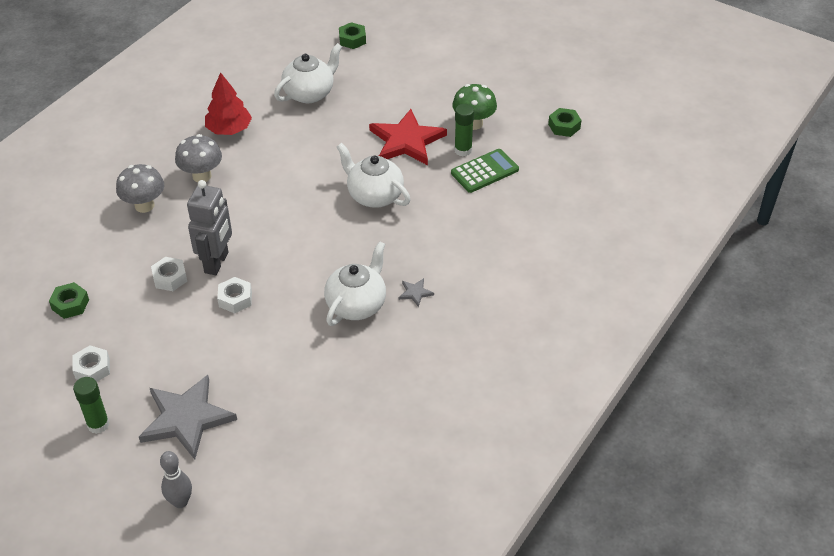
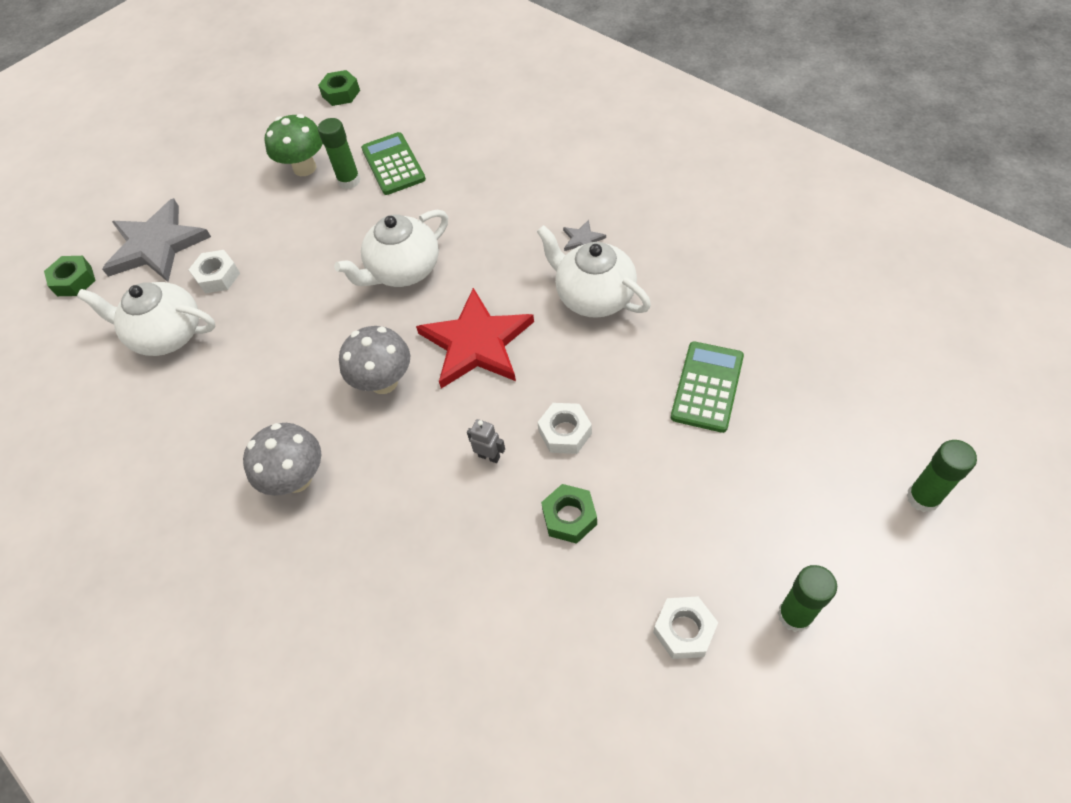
camera: 75 degrees left, 10 degrees up
green nut [49,282,89,319] -> green nut moved to [541,484,597,544]
grey mushroom [116,164,164,213] -> grey mushroom moved to [339,326,410,394]
grey star [139,375,237,459] -> grey star moved to [102,198,211,282]
white nut [151,257,187,291] -> white nut moved to [189,250,240,293]
grey bowling pin [160,451,192,508] -> green glue stick [906,440,977,512]
grey robot [187,180,232,275] -> grey robot [467,419,505,463], size x0.42
red tree [205,72,252,135] -> none
white teapot [274,43,342,103] -> white teapot turned 45 degrees counterclockwise [77,282,215,356]
red star [369,109,447,165] -> red star moved to [416,288,534,389]
none -> green calculator [671,341,744,433]

